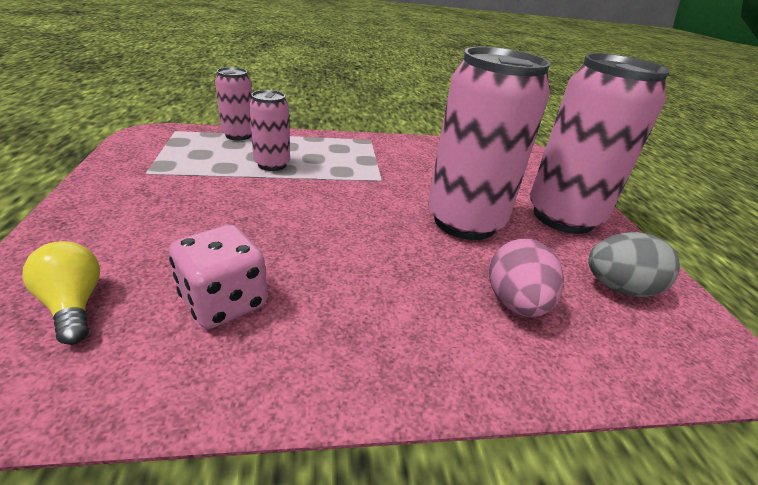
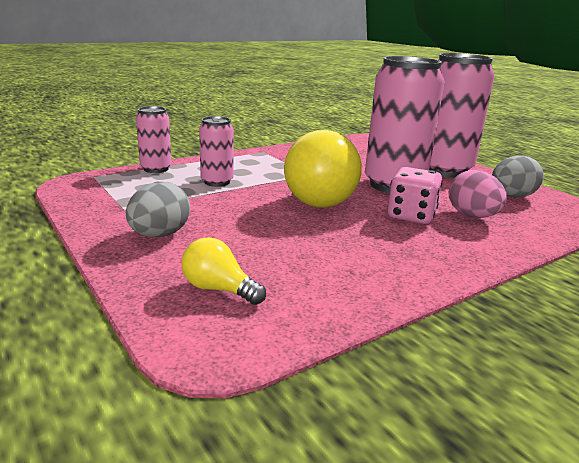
camera: 25 degrees left, 10 degrees down
pink dice [169,225,267,329] -> pink dice moved to [388,167,443,224]
none -> grey egg [126,182,190,237]
none -> yellow light bulb [284,130,362,208]

